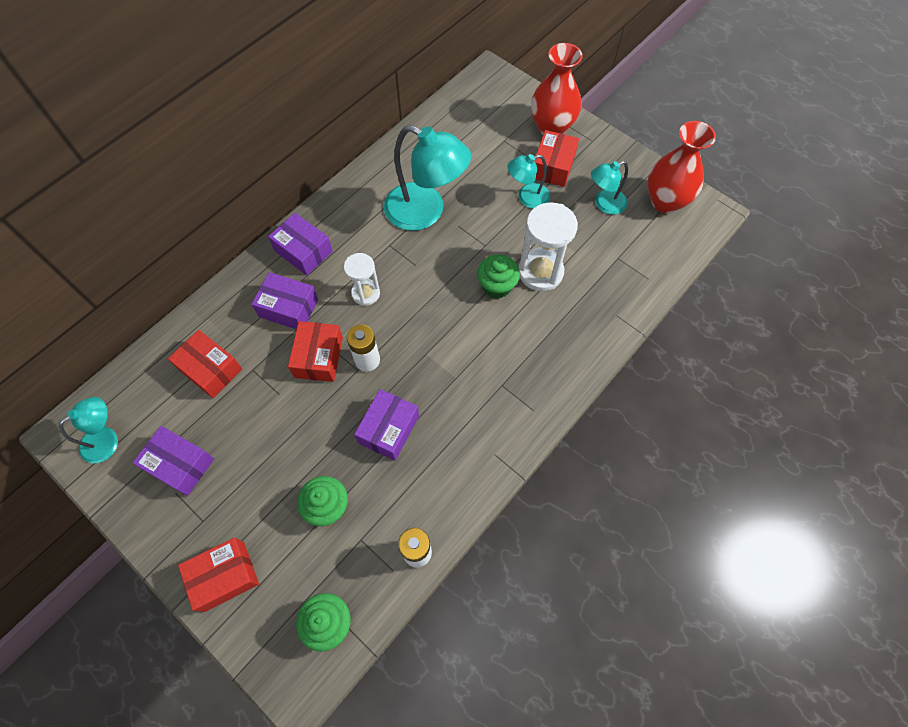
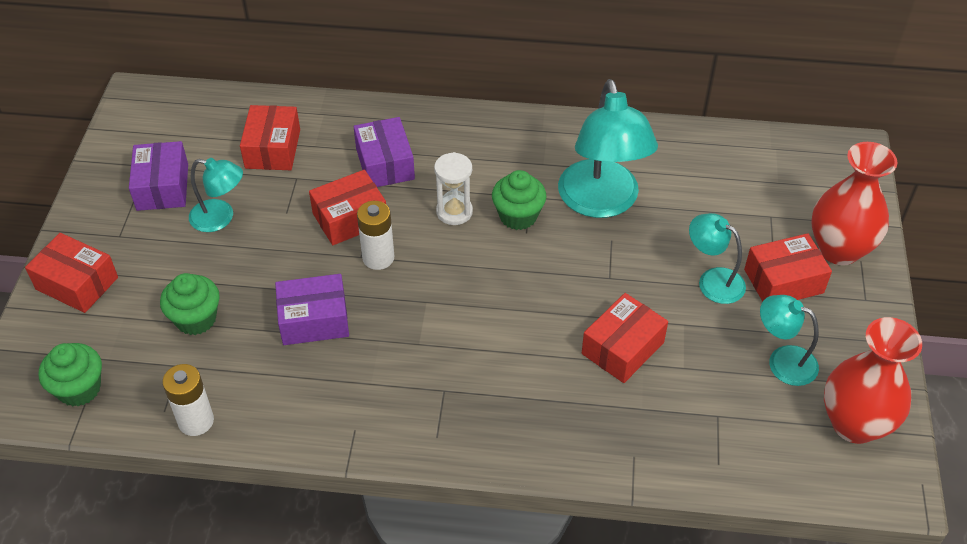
camera: 55 degrees right, 15 degrees down
turquoise lamp [59,397,118,463] -> turquoise lamp moved to [189,158,243,232]
purple box [268,213,333,275] -> none
green cupcake [477,255,520,299] -> green cupcake moved to [492,170,546,230]
white hourglass [519,202,578,291] -> red box [582,293,668,383]

